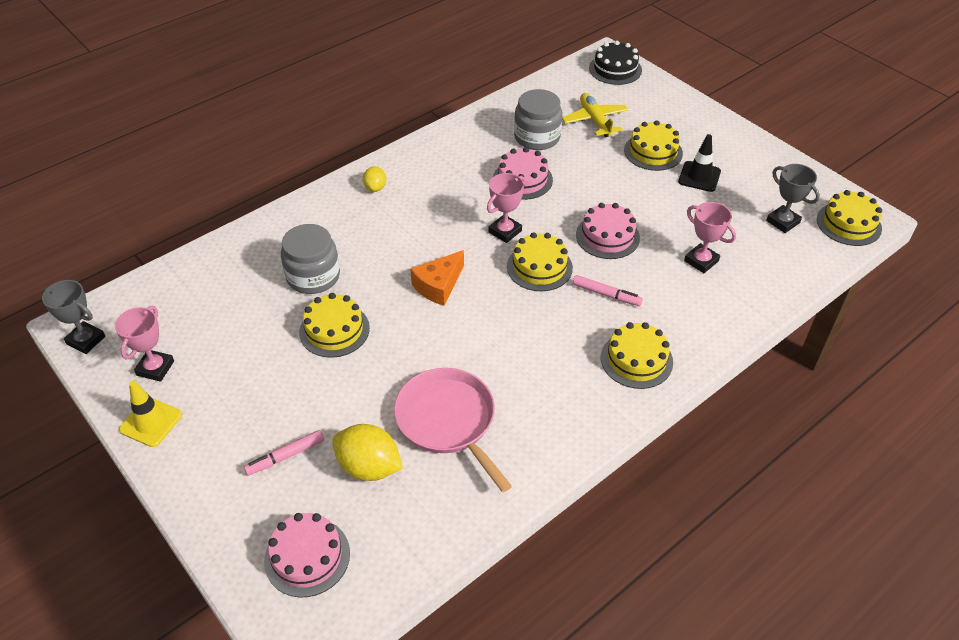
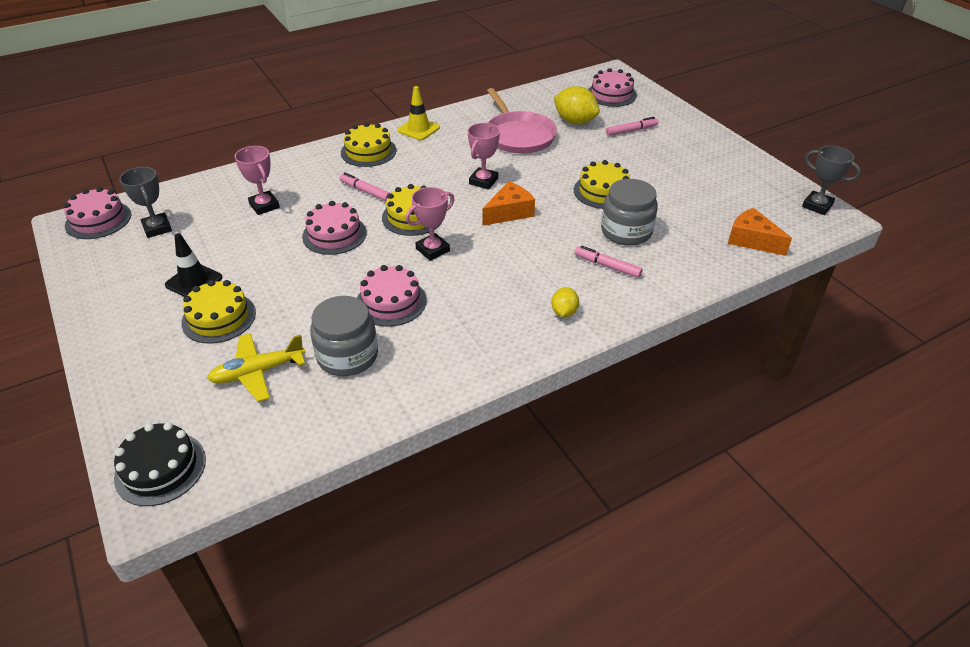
camera: 170 degrees left, 5 degrees down
pink trophy [115,306,174,382] -> pink trophy moved to [468,123,500,190]
yellow traffic cone [119,381,182,447] -> yellow traffic cone moved to [397,86,440,140]
yellow plane [562,93,629,137] -> yellow plane turned 75 degrees clockwise [207,333,305,402]
yellow cake [817,190,882,246] -> pink cake [64,187,131,239]
none -> pink marker [575,246,643,278]
none -> orange cheese [728,208,792,256]

